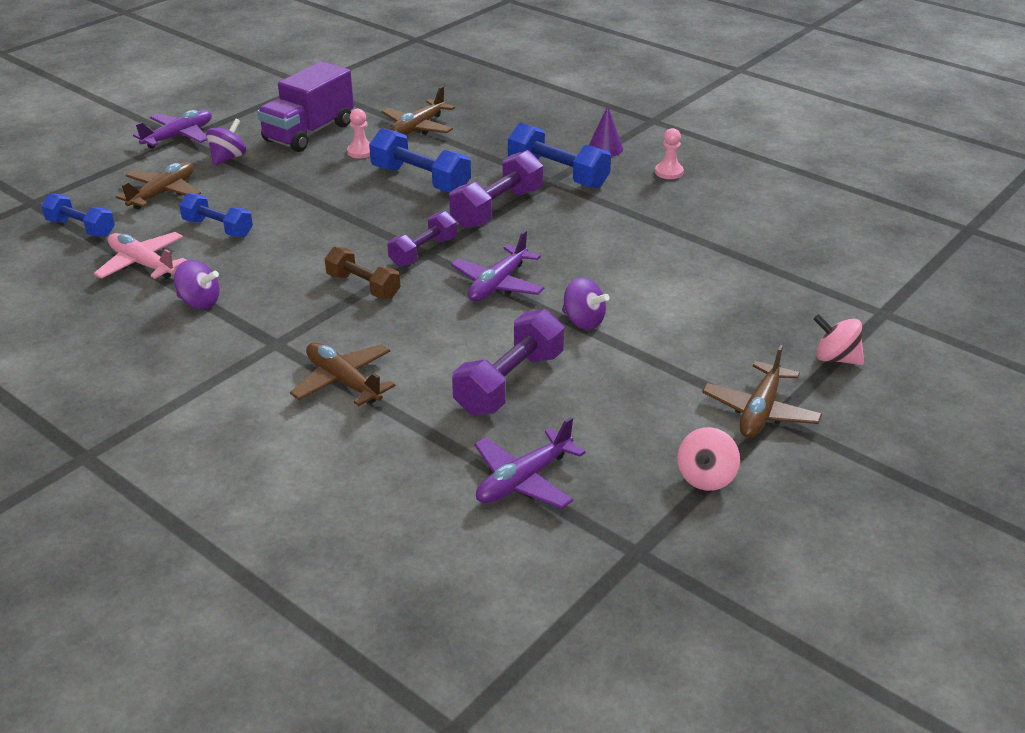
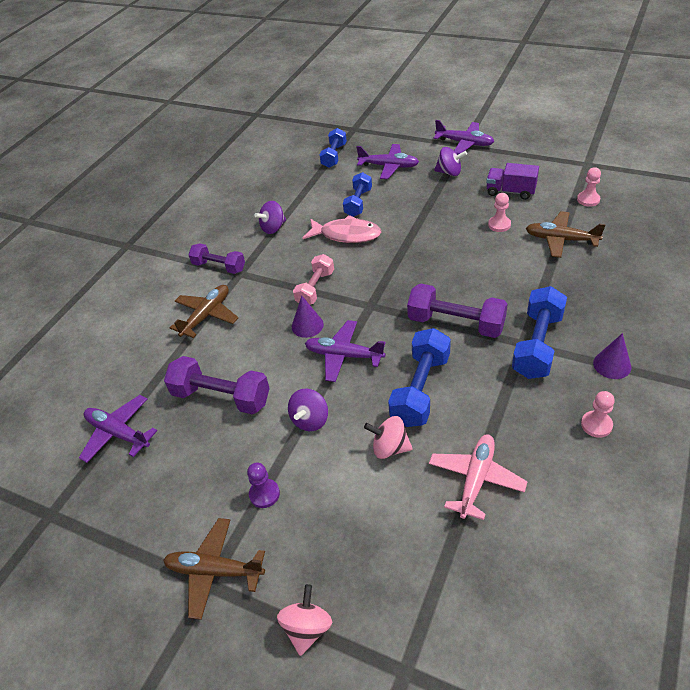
camera: 80 degrees right, 10 degrees up
pink plane [94,232,187,279] -> pink plane moved to [429,434,528,520]
brown plane [116,162,201,210] -> purple plane [356,144,419,179]
purple spinning top [174,260,220,309] -> purple spinning top turned 45 degrees clockwise [254,201,286,234]
purple truck [257,61,354,152] -> purple truck [486,163,539,200], size x0.62
brown dumbbell [325,247,400,299] -> pink dumbbell [293,254,334,305]
blue dumbbell [369,128,471,192] -> blue dumbbell moved to [388,328,451,427]
purple dumbbell [387,211,457,267] -> purple dumbbell moved to [188,243,245,274]
pink spinning top [677,427,740,491] -> pink spinning top moved to [364,416,413,459]
none -> purple pawn [247,463,280,508]
none -> purple cone [292,295,324,338]
none -> pink fish [303,215,381,243]
none -> pink pawn [577,167,601,207]

